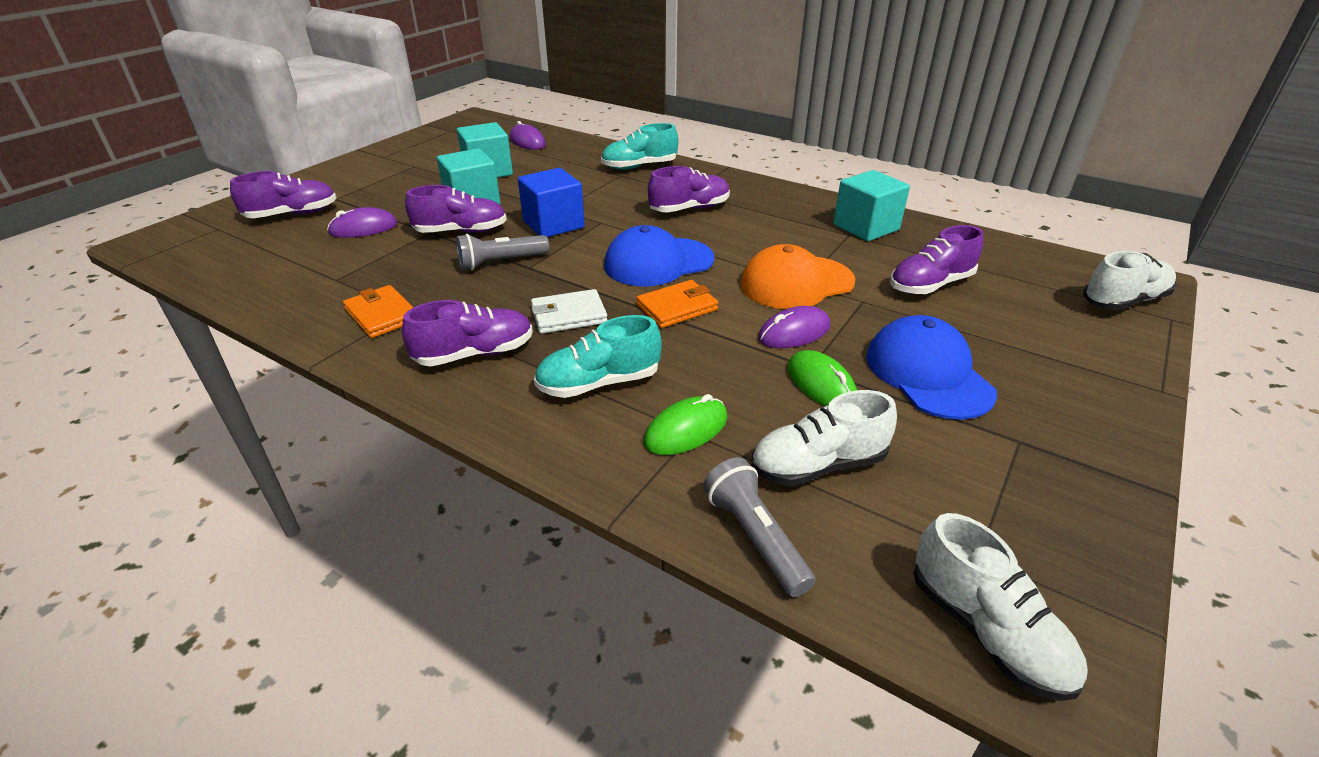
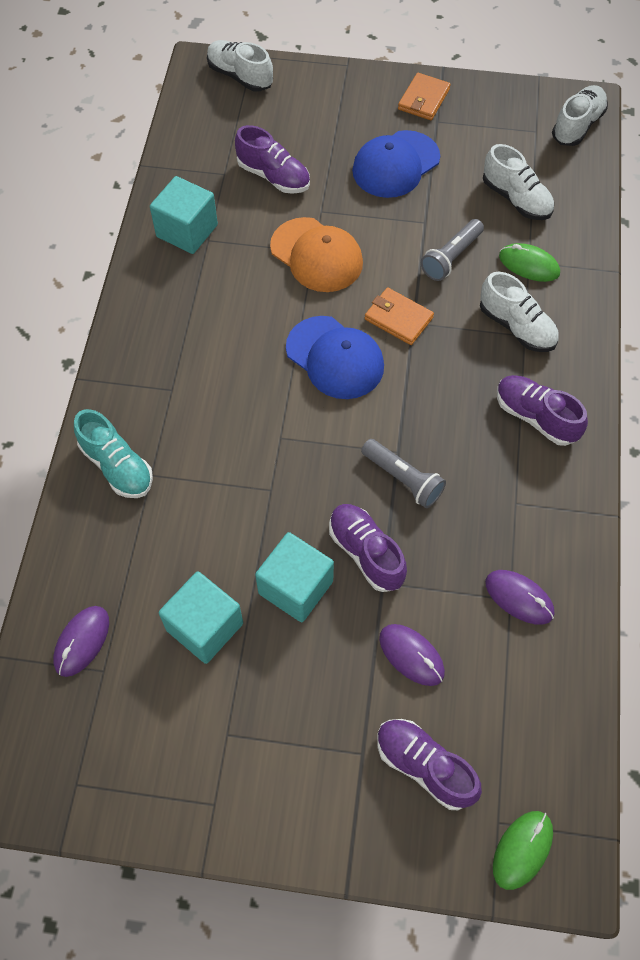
camera: 115 degrees left, 25 degrees up
orange wallet [343,285,413,338] -> orange wallet moved to [398,73,451,120]
blue cube [518,168,585,237] -> none
white wallet [531,289,608,334] -> none
turquoise shoe [534,315,662,398] -> white shoe [480,272,559,352]
purple shoe [648,166,730,213] -> none
grey flashlight [703,457,815,597] -> grey flashlight moved to [421,219,484,281]
purple mouse [758,306,830,348] -> purple mouse moved to [485,570,554,625]
green mouse [788,350,857,406] -> green mouse moved to [493,811,553,890]

